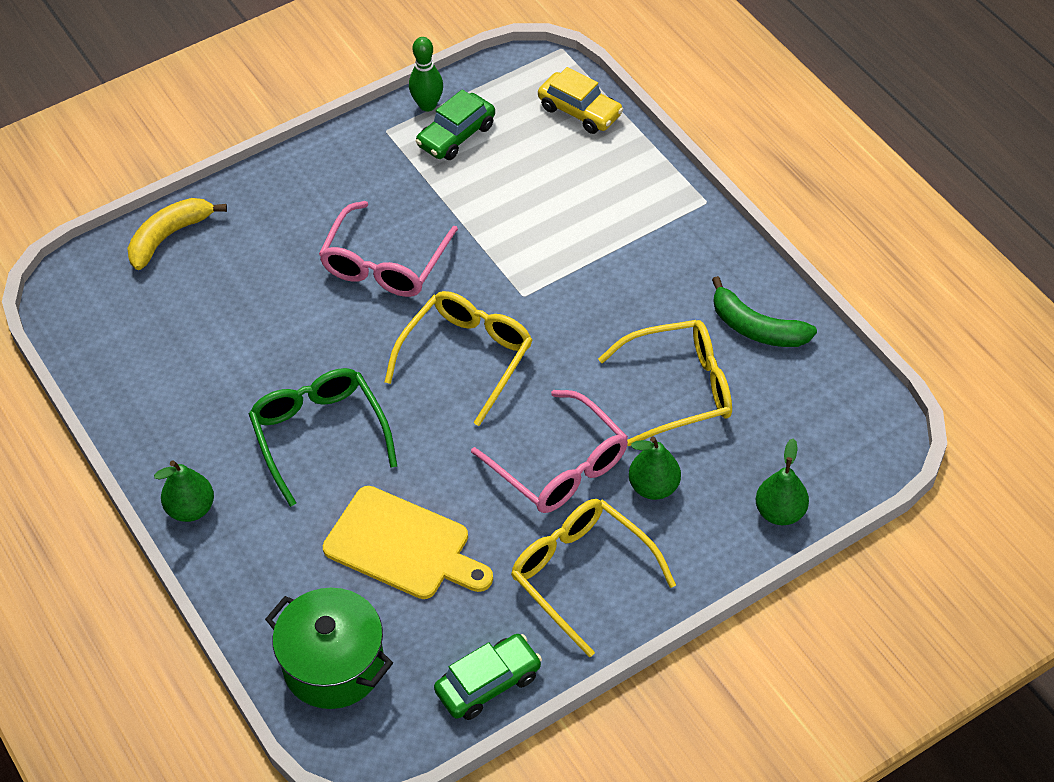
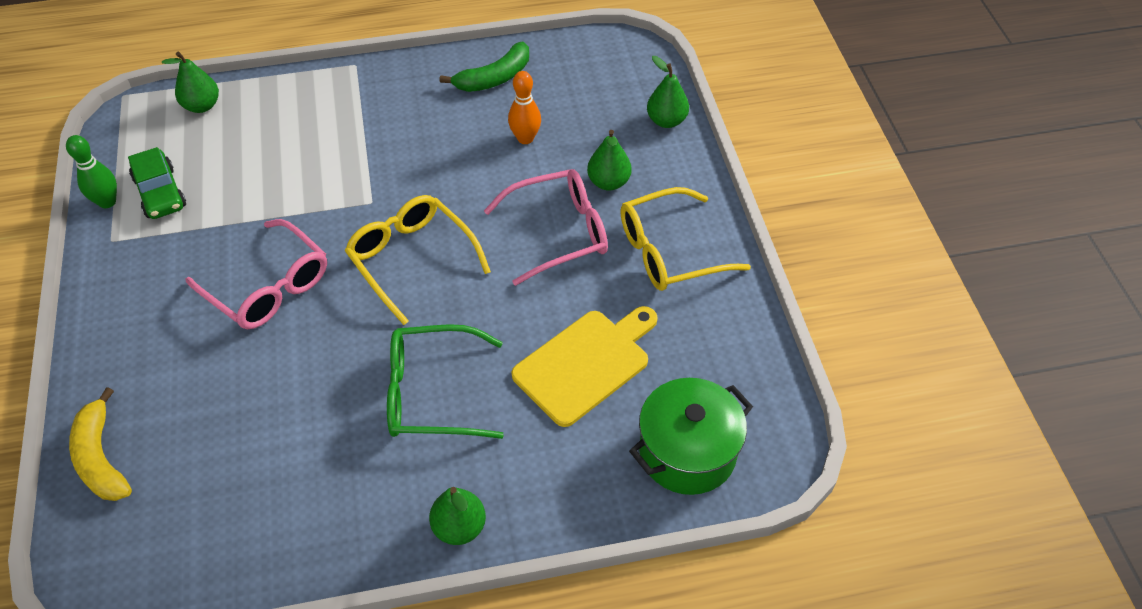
camera: 70 degrees left, 0 degrees up
green car [434,634,542,720] -> none
yellow car [538,67,623,134] -> green pear [162,52,219,113]
yellow glasses [598,320,732,446] -> orange bowling pin [508,71,541,144]

